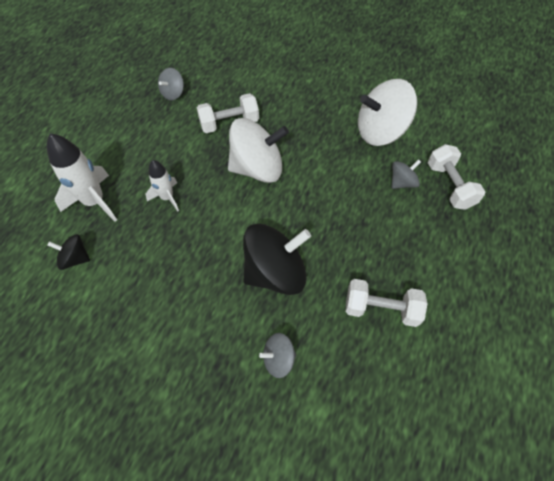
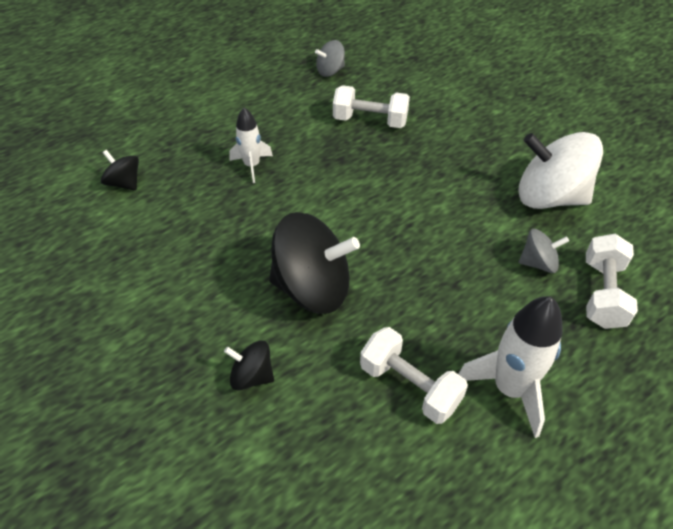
camera: 30 degrees right, 10 degrees down
white rocket [47,133,117,222] -> white rocket moved to [458,296,563,438]
white spinning top [228,118,289,183] -> none
grey spinning top [259,333,297,378] -> black spinning top [224,340,274,391]

